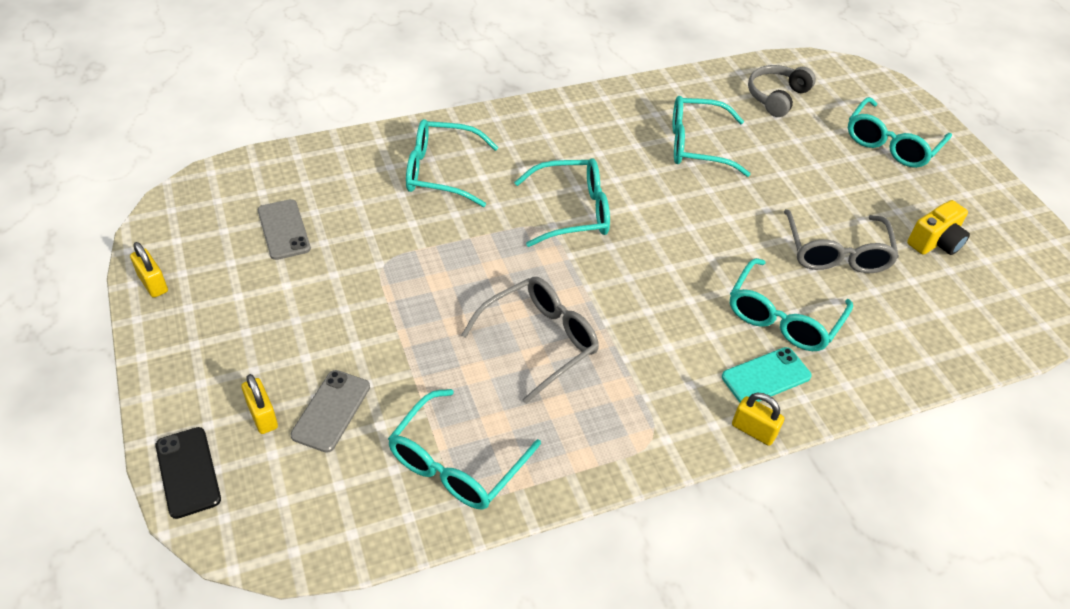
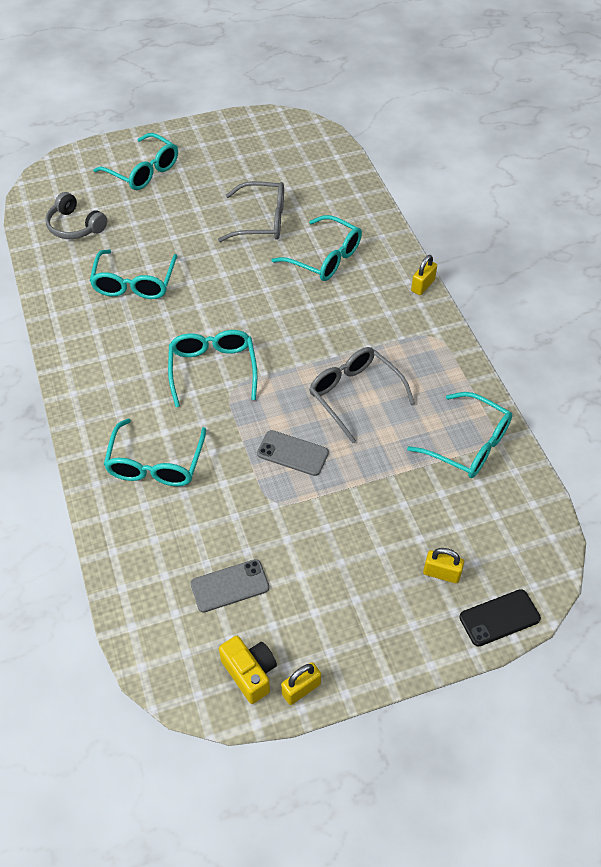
camera: 85 degrees left, 5 degrees up
yellow padlock [242,374,278,434] -> yellow padlock turned 45 degrees clockwise [423,548,464,583]
grey phone [290,370,370,453] -> grey phone moved to [257,430,329,476]
turquoise phone [722,347,812,403] -> none
yellow camera [907,200,970,255] -> yellow camera moved to [219,636,277,704]

